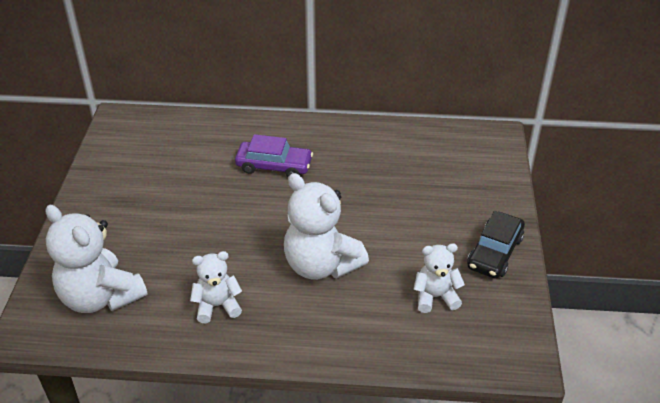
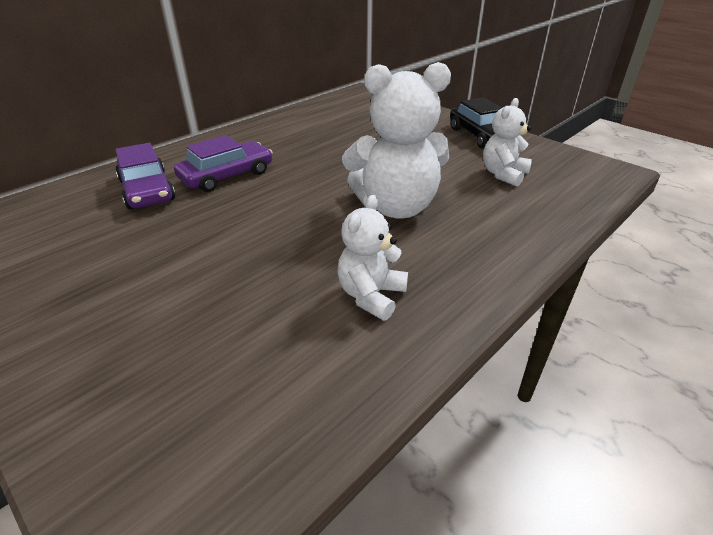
camera: 50 degrees left, 5 degrees down
white teddy bear [45,205,147,313] -> none
none -> purple car [115,143,175,209]

